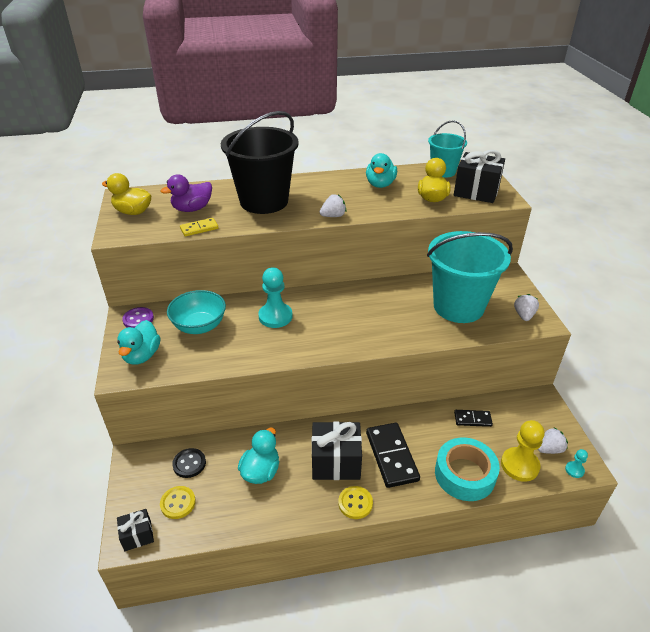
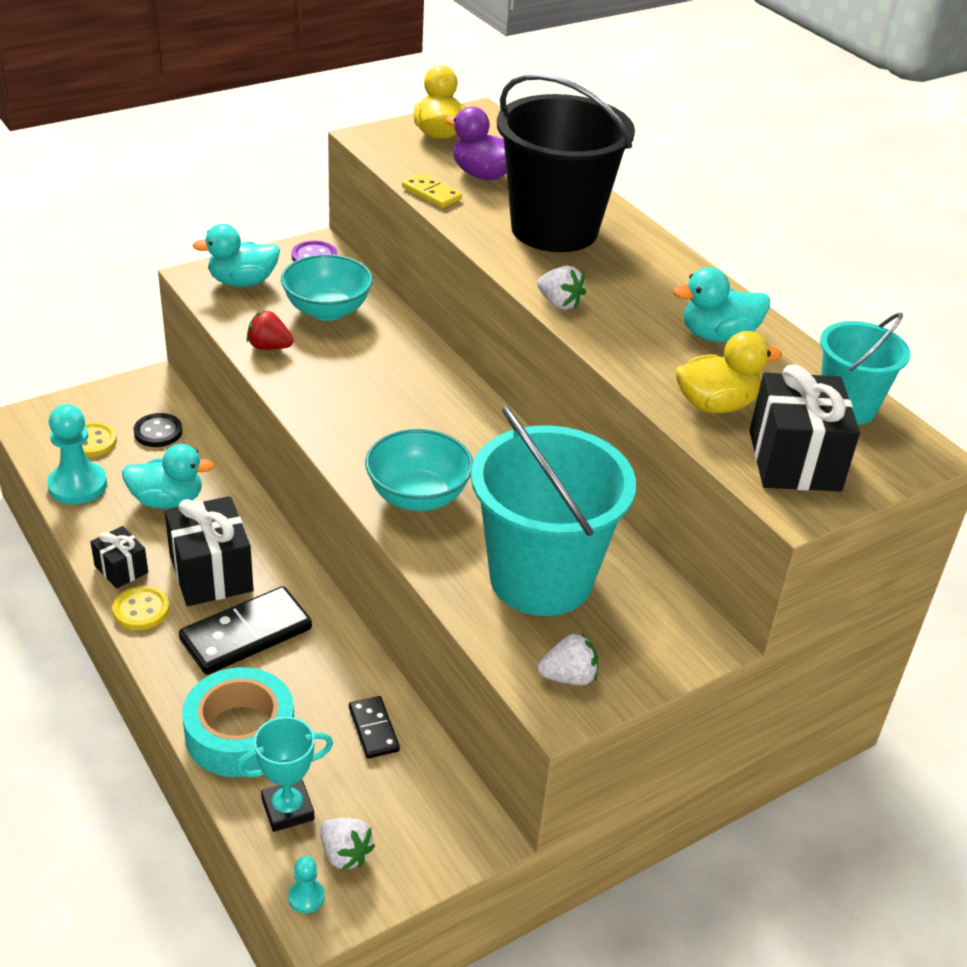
camera: 65 degrees right, 0 degrees up
black gift [117,509,154,551] -> black gift moved to [90,526,148,589]
turquoise pawn [258,267,293,328] -> turquoise pawn moved to [47,404,107,504]
yellow pawn [501,420,544,482] -> turquoise trophy [236,717,333,832]
none -> red strawberry [247,311,294,350]
none -> turquoise bowl [365,429,473,511]

